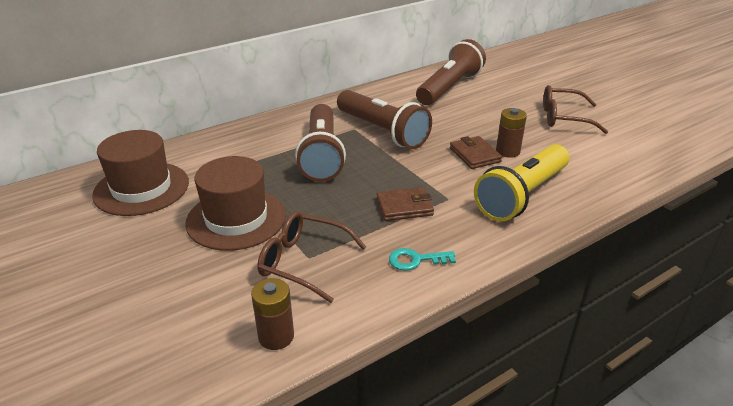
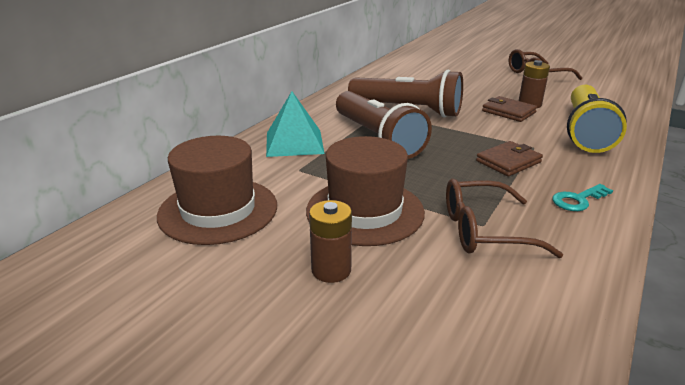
camera: 25 degrees left, 5 degrees down
brown battery [251,278,294,350] -> brown battery moved to [309,200,352,283]
brown flashlight [416,39,486,105] -> none
none -> turquoise pyramid [266,91,325,157]

